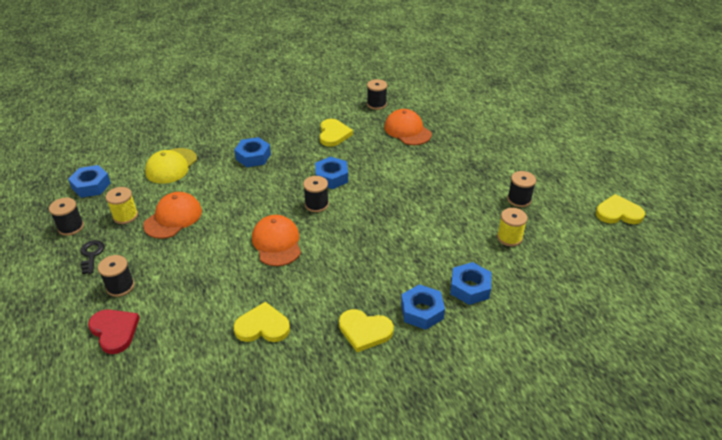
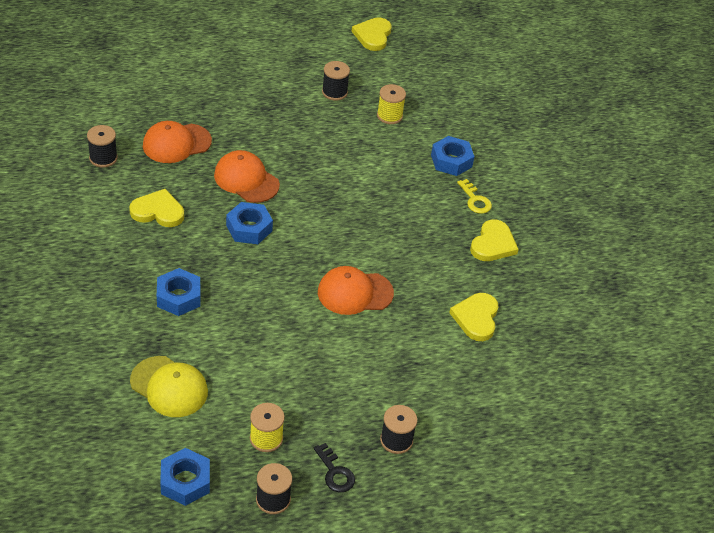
camera: 85 degrees left, 5 degrees up
black key [81,240,104,274] -> black key turned 120 degrees counterclockwise [314,443,355,492]
red heart [88,309,140,354] -> none
orange cap [143,192,202,239] -> orange cap moved to [214,150,280,203]
black spool [303,176,329,212] -> none
blue nut [401,284,445,330] -> yellow key [457,179,492,214]

